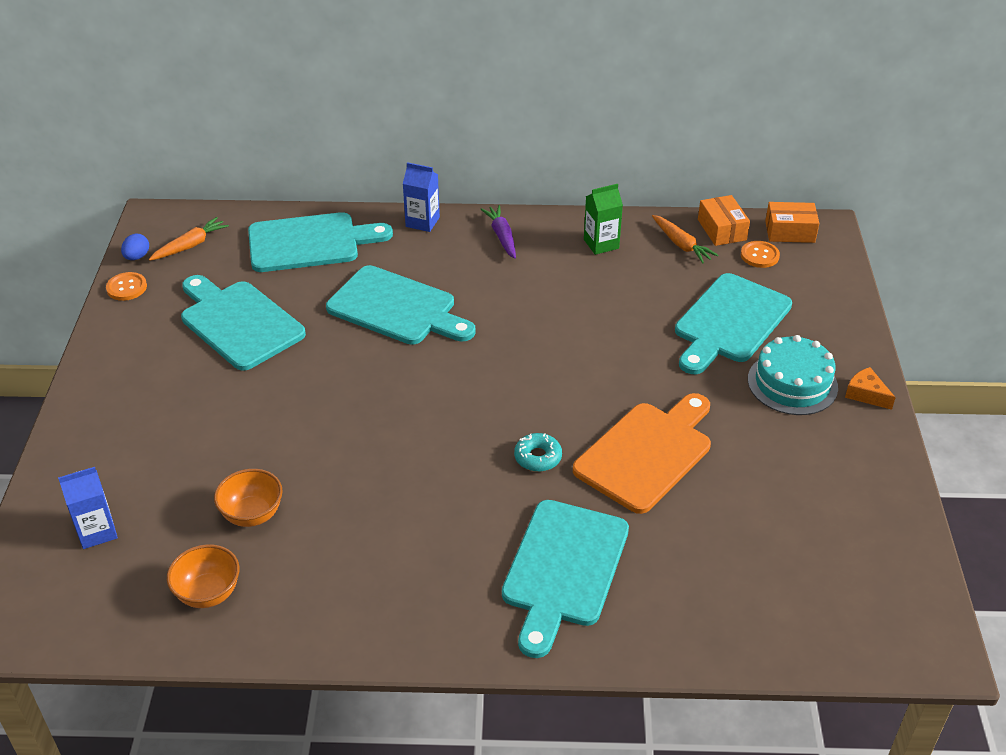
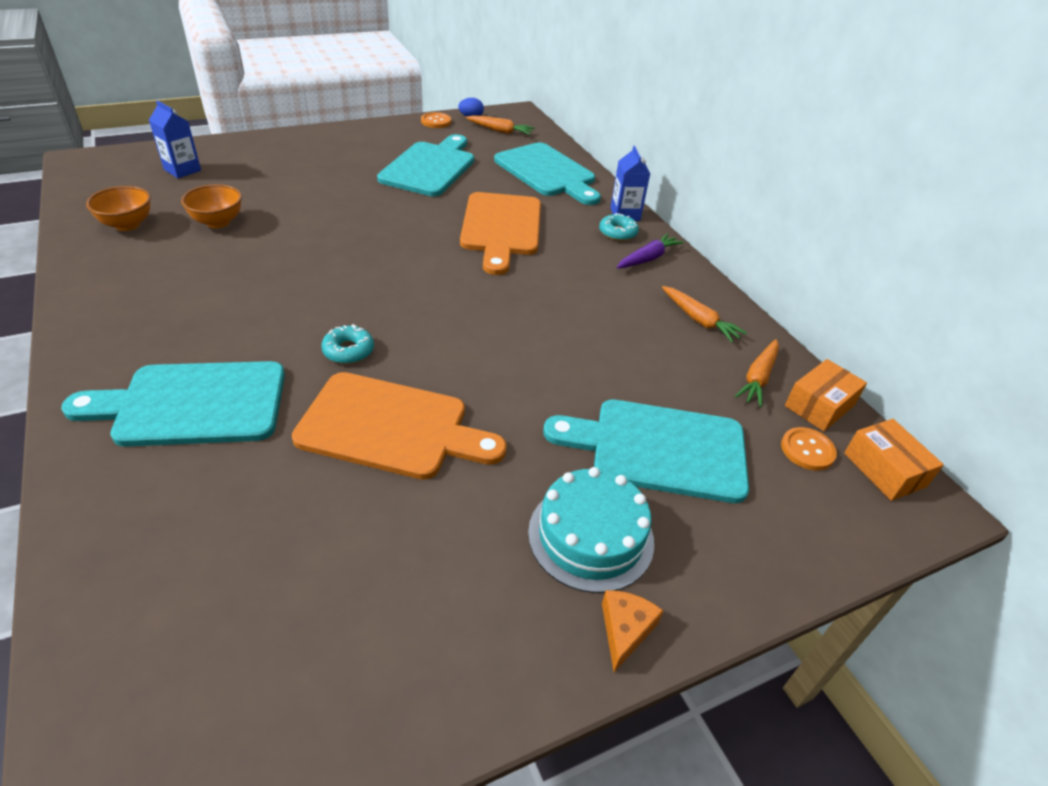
camera: 60 degrees right, 0 degrees up
turquoise cutting board [326,265,476,345] -> orange cutting board [460,192,541,275]
green carton [584,184,623,255] -> orange carrot [662,286,747,343]
none -> turquoise donut [599,213,639,241]

